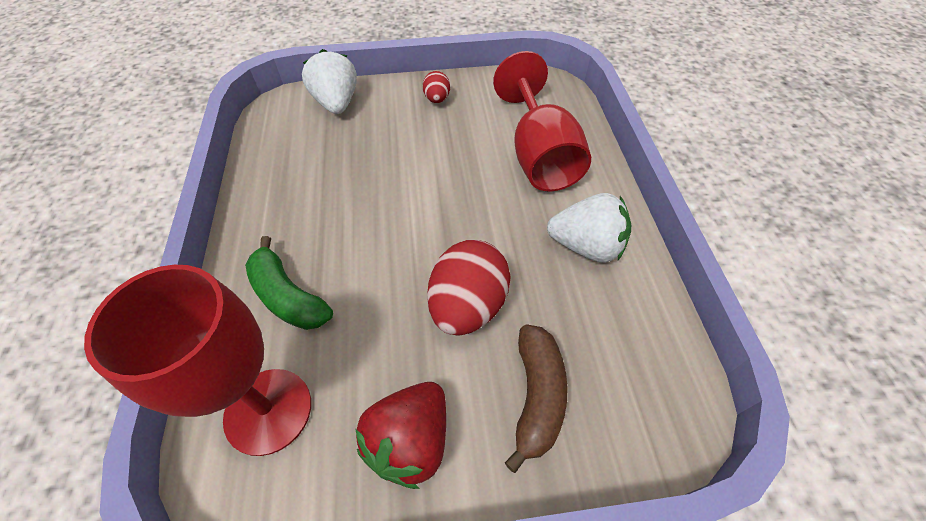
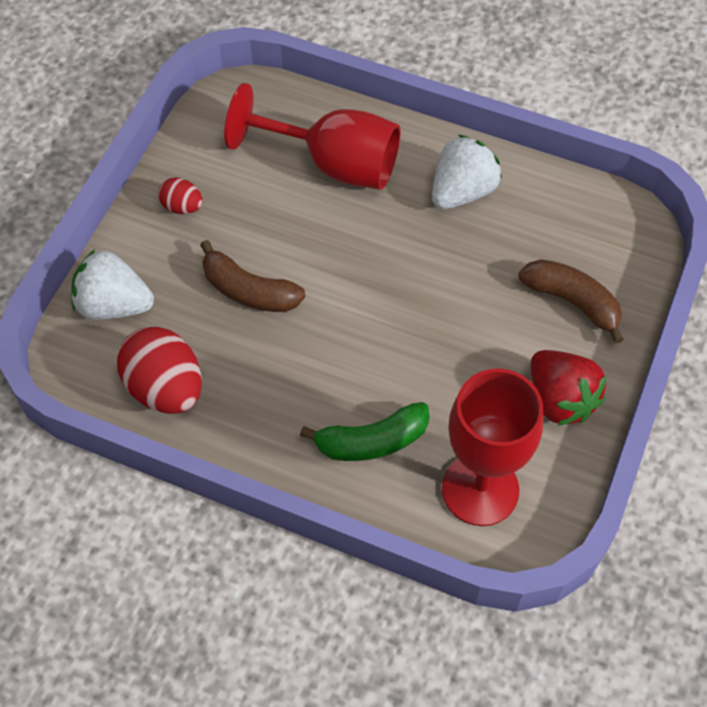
camera: 60 degrees left, 5 degrees up
red egg [427,240,511,336] -> red egg moved to [117,327,202,414]
none -> brown banana [200,240,306,312]

